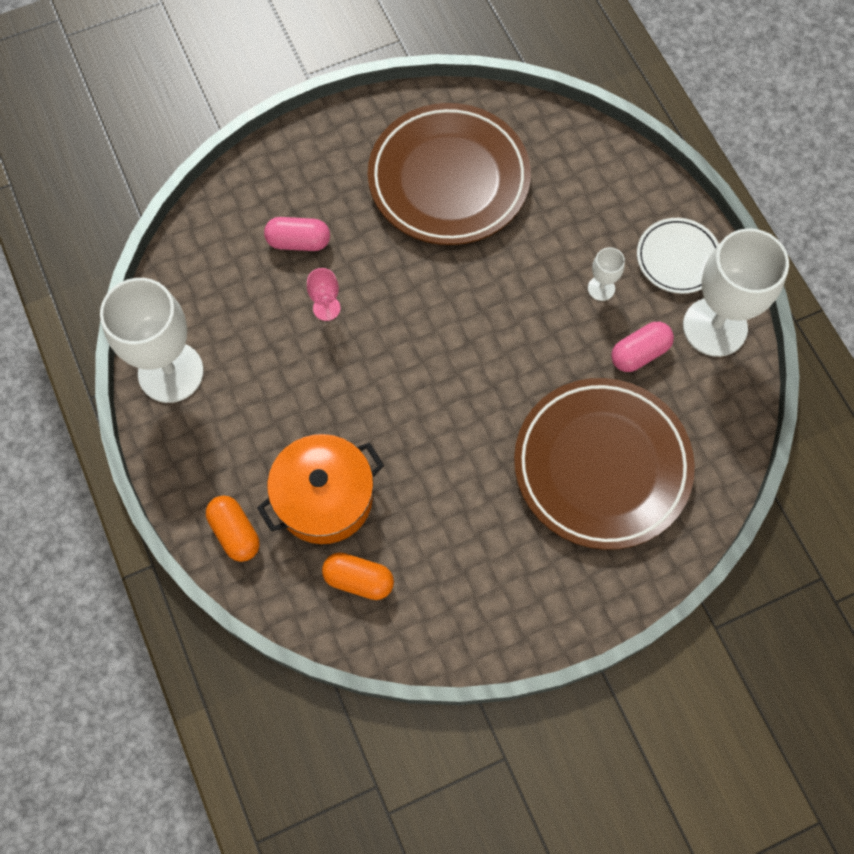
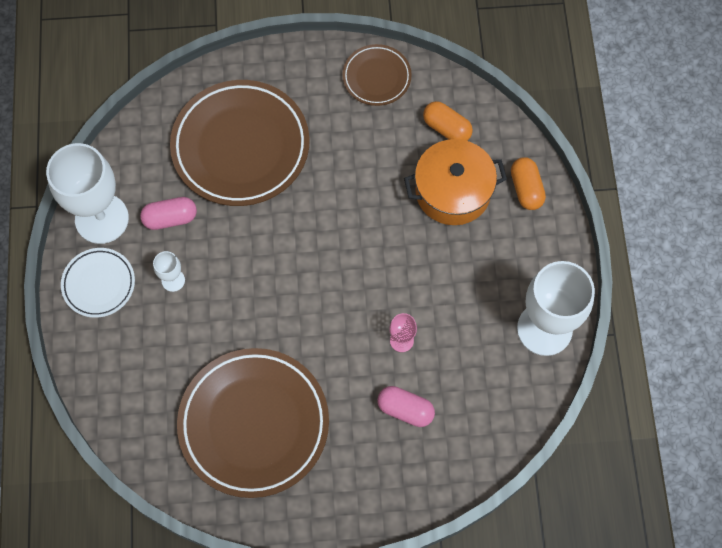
camera: 160 degrees left, 0 degrees up
none -> brown plate [342,44,412,106]

